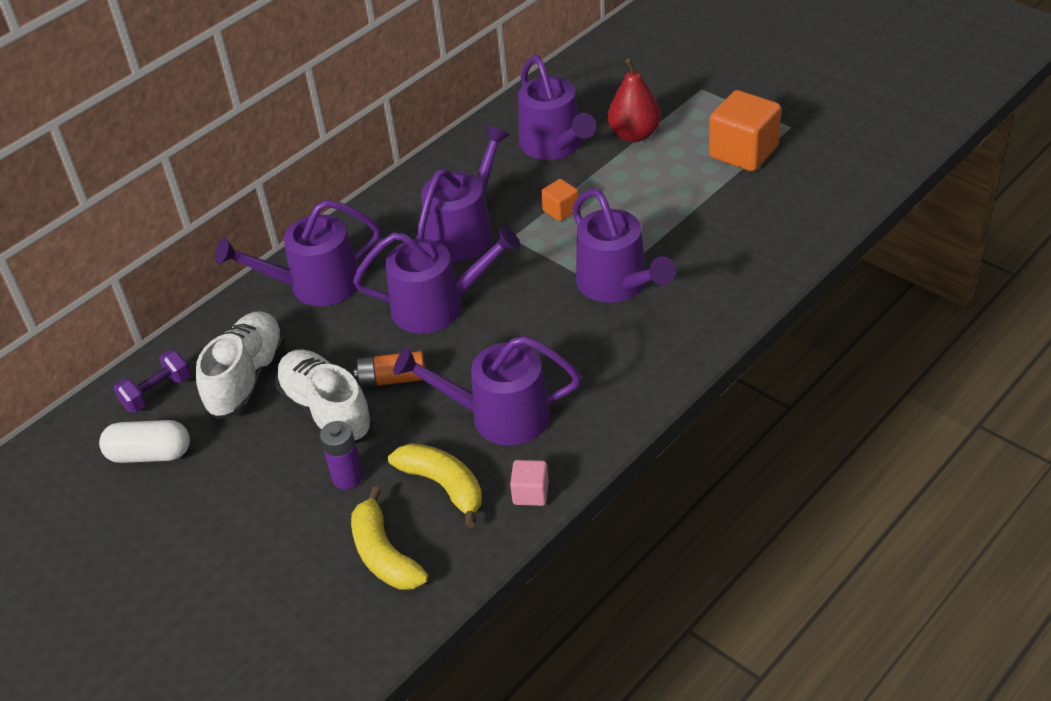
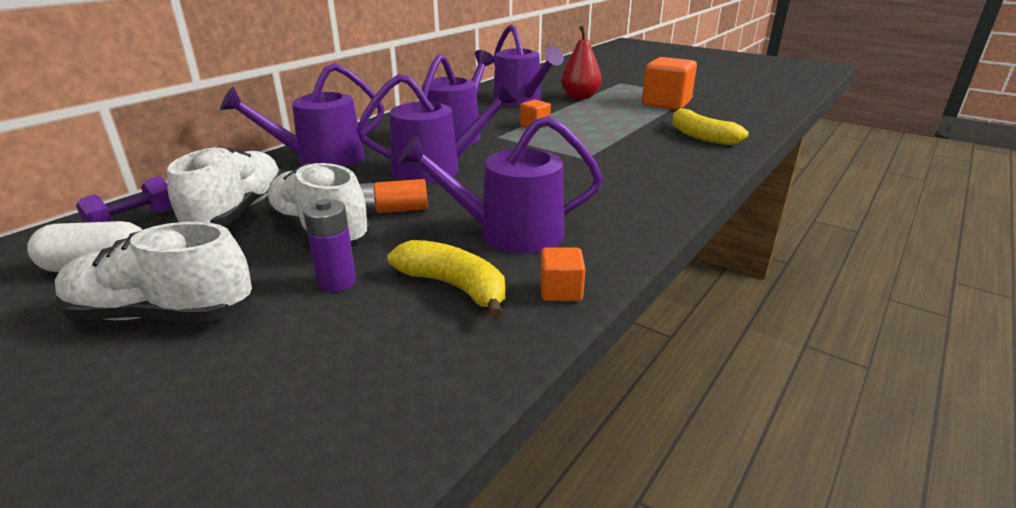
camera: 10 degrees left, 15 degrees down
yellow banana [351,487,428,590] -> yellow banana moved to [672,108,749,145]
pink cube [510,460,549,506] -> orange cube [540,248,585,301]
purple watering can [572,189,676,303] -> none
none -> white shoe [55,222,252,322]

